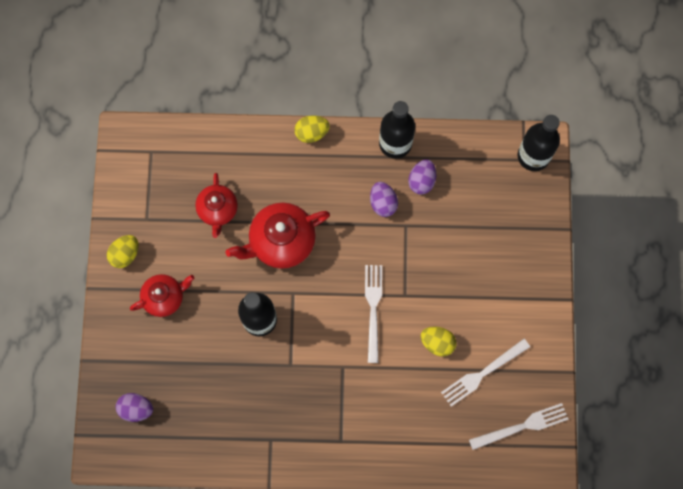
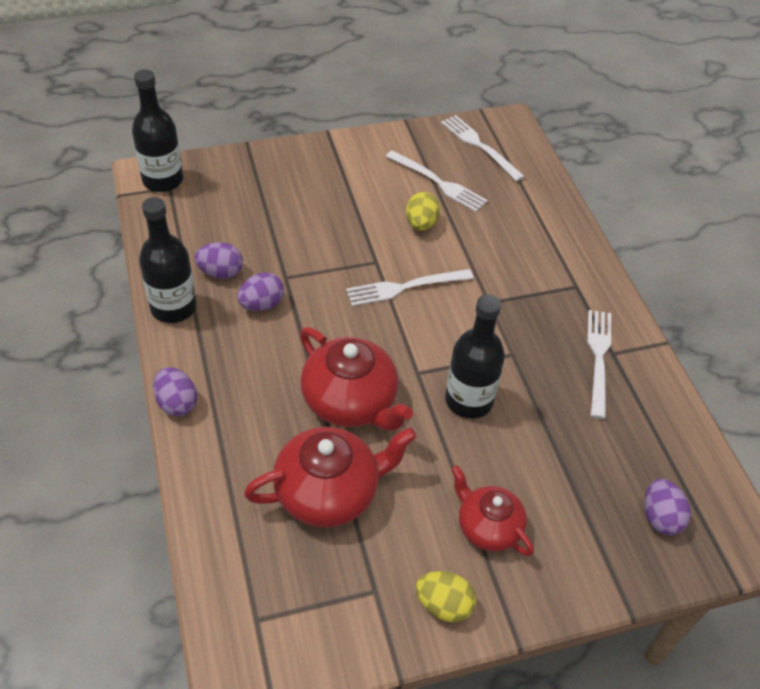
camera: 110 degrees left, 25 degrees down
red teapot [195,173,238,238] -> red teapot [244,427,416,527], size x1.57
yellow egg [294,115,330,143] -> purple egg [153,367,197,416]
none -> white fork [587,310,611,419]

